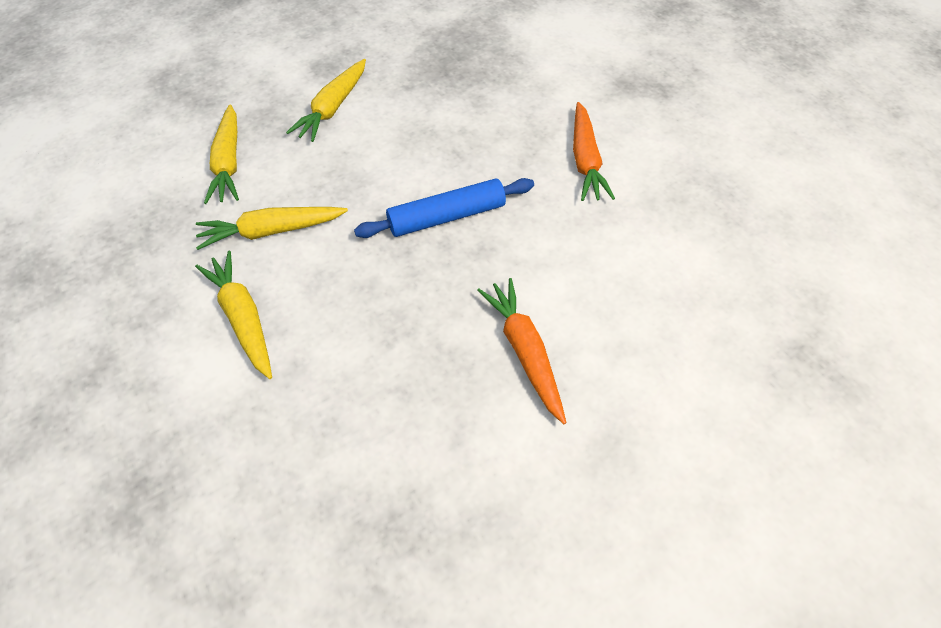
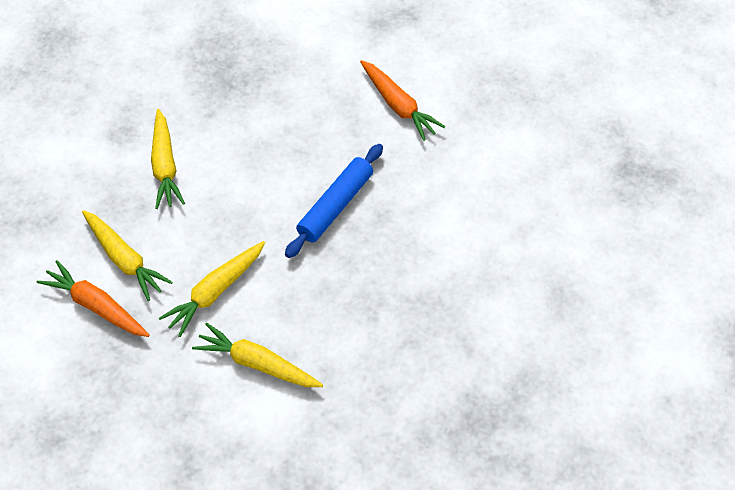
camera: 35 degrees left, 0 degrees up
orange carrot [477,278,566,424] -> orange carrot moved to [37,260,150,337]

